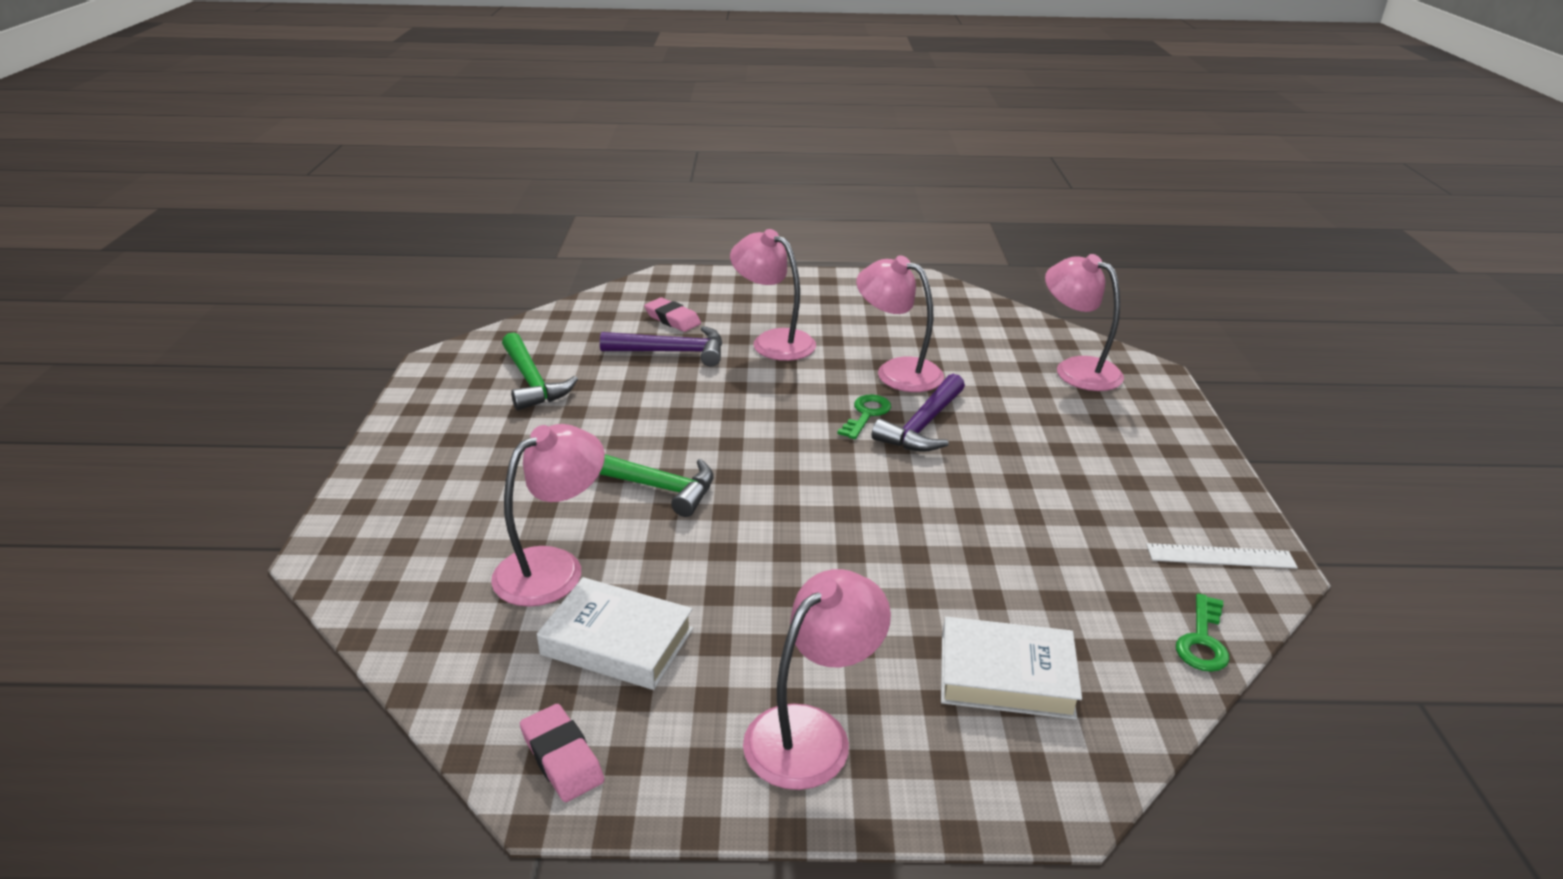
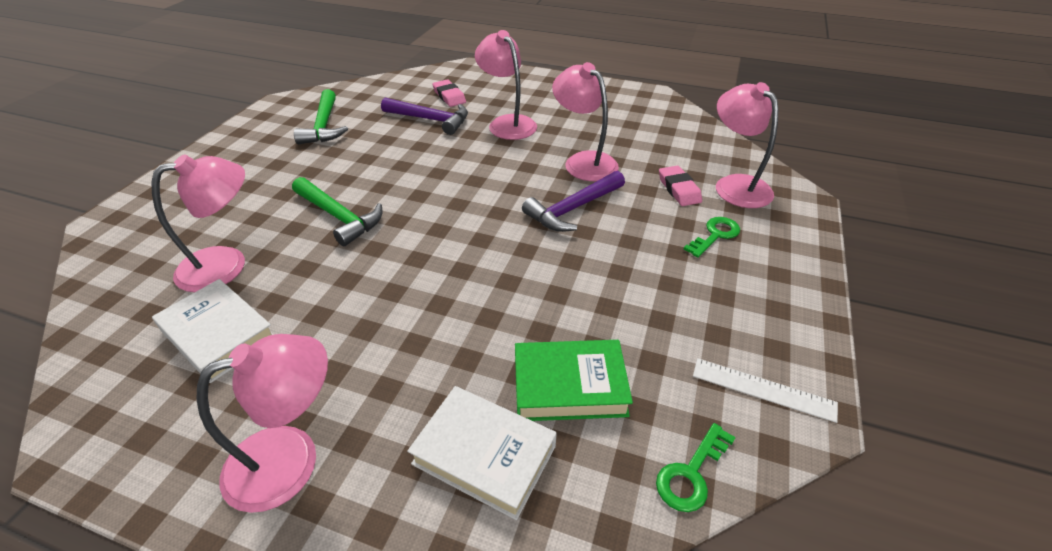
camera: 20 degrees right, 10 degrees up
pink eraser [520,704,604,802] -> pink eraser moved to [659,166,702,206]
green key [837,394,891,439] -> green key moved to [684,217,740,258]
none -> green book [515,340,633,421]

